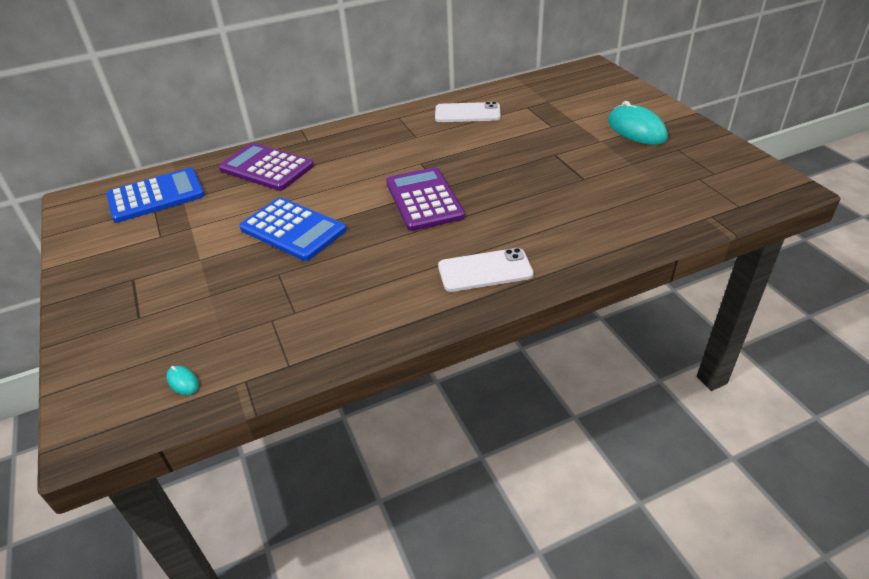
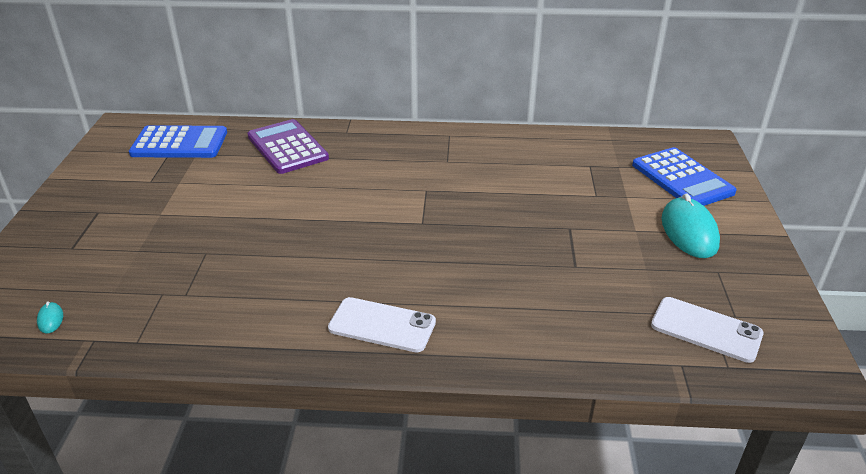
camera: 25 degrees right, 5 degrees down
blue calculator [239,197,346,261] -> blue calculator moved to [632,147,737,206]
purple calculator [386,167,465,231] -> none
white phone [435,102,501,122] -> white phone moved to [651,297,764,363]

